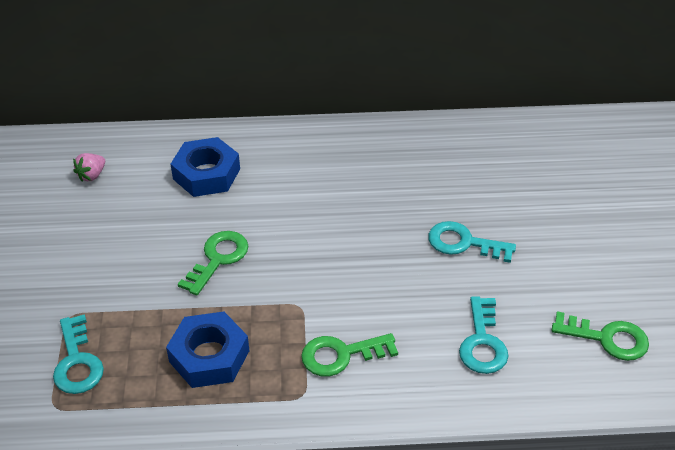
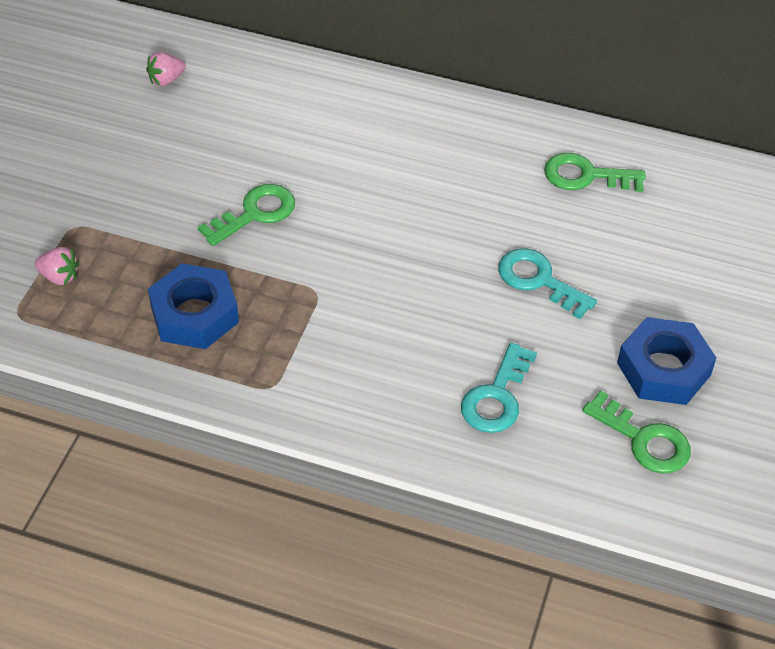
camera: 20 degrees right, 5 degrees up
turquoise key [53,314,104,394] -> pink strawberry [35,247,79,285]
blue nut [170,137,240,197] -> blue nut moved to [617,317,716,405]
green key [301,333,398,377] -> green key moved to [544,153,646,192]

